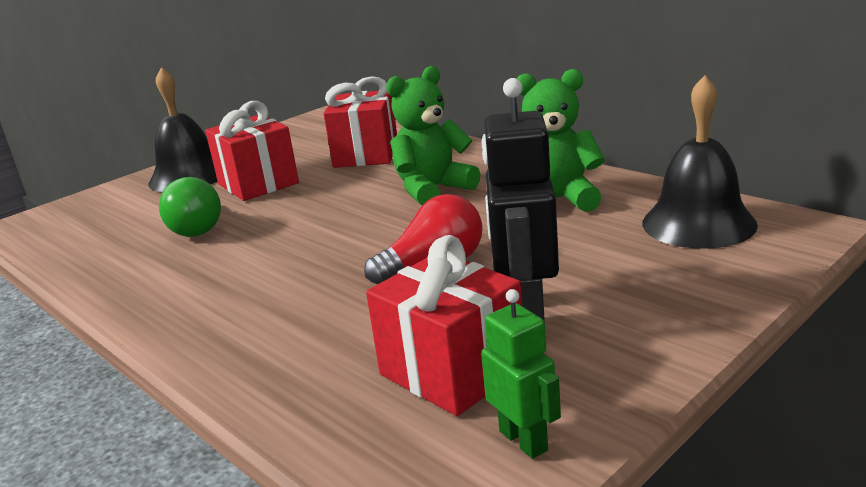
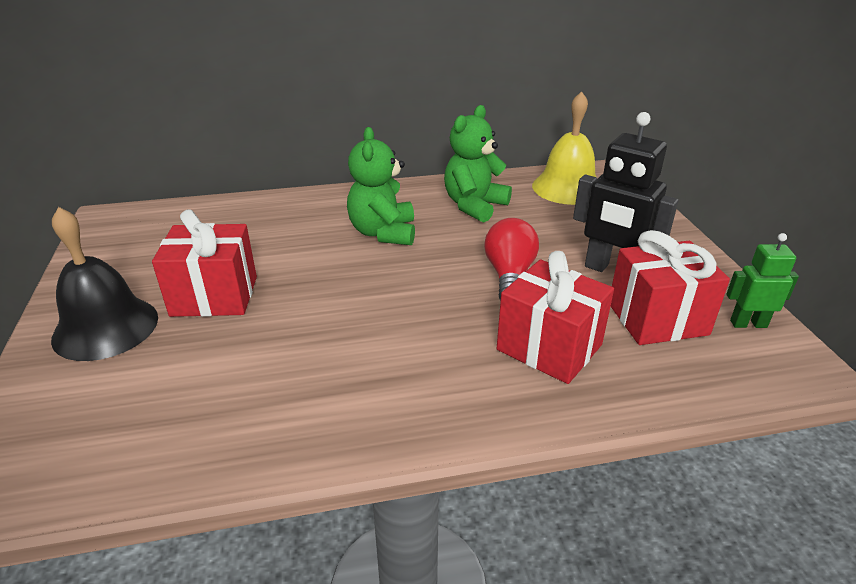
camera: 60 degrees left, 10 degrees up
green light bulb [159,177,221,237] -> none
red gift [323,76,397,168] -> red gift moved to [497,251,614,384]
black bell [642,75,758,249] -> yellow bell [532,91,597,205]

